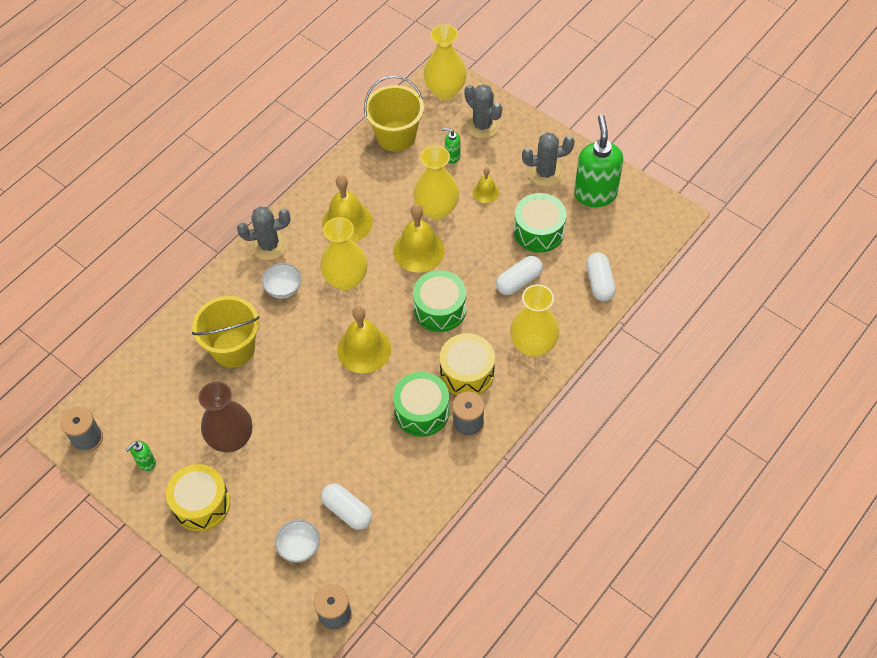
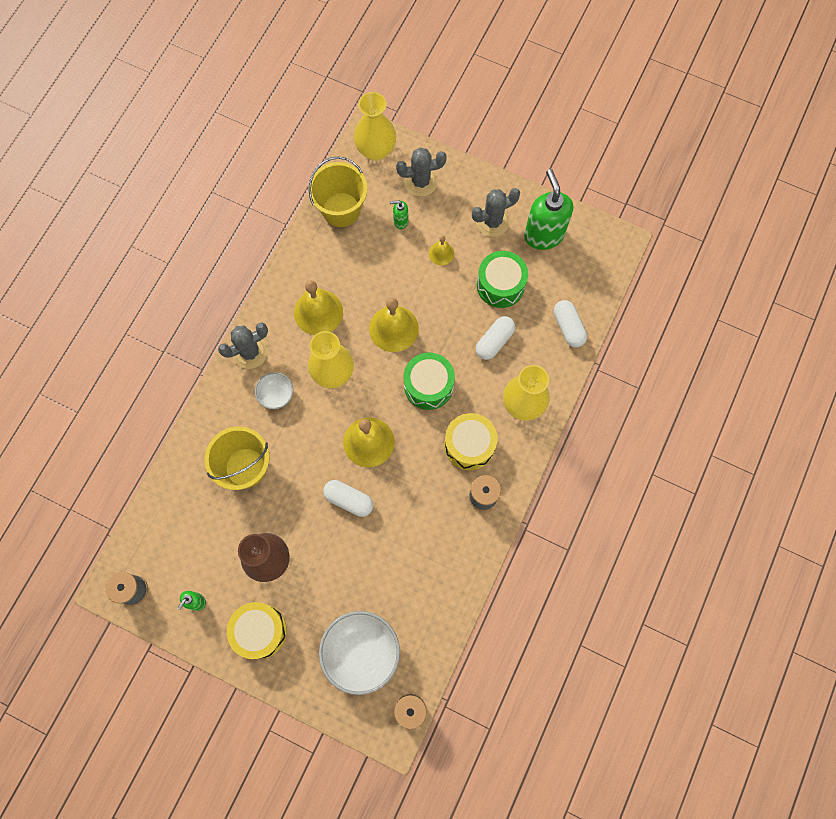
camera: 15 degrees left, 15 degrees up
white bowl [275,520,320,562] -> white bowl [319,611,400,695], size x1.91
white capsule [321,483,372,530] -> white capsule moved to [323,480,373,517]
green drum [393,372,449,437] -> none
yellow vase [413,145,459,220] -> none
grey cactus [464,84,502,139] -> grey cactus turned 45 degrees counterclockwise [396,147,447,196]

